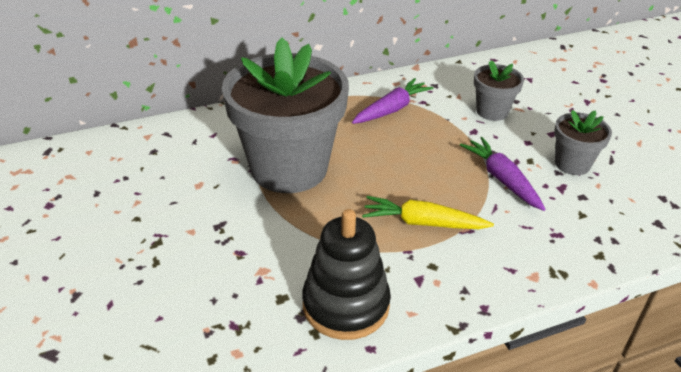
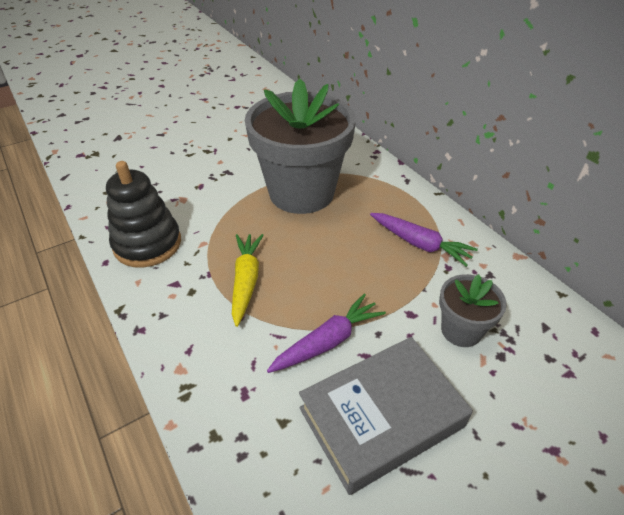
camera: 80 degrees right, 5 degrees up
grey flower pot [554,110,612,175] -> grey book [299,337,473,495]

